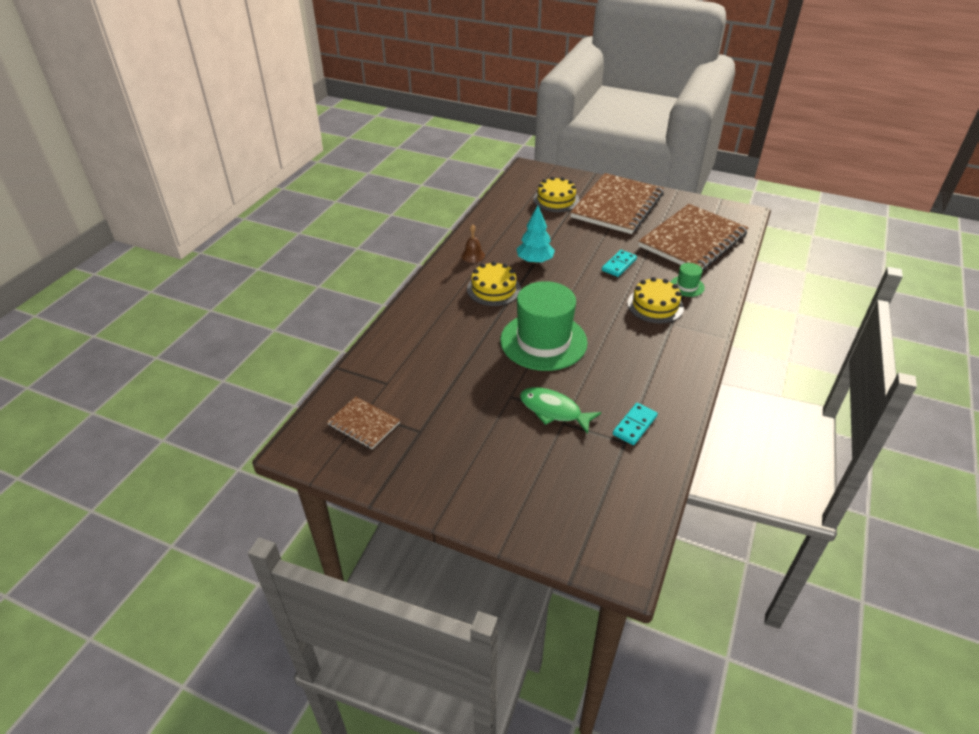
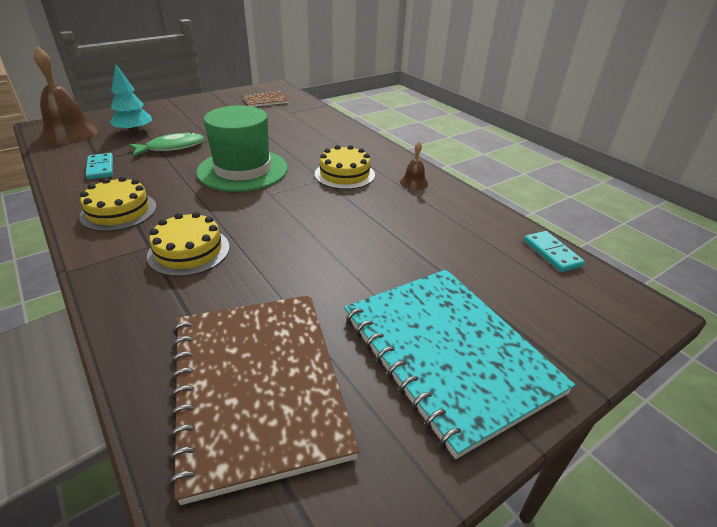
camera: 120 degrees right, 5 degrees down
turquoise tree [517,206,555,264] -> turquoise tree moved to [110,63,152,134]
yellow cake [533,177,579,212] -> yellow cake moved to [79,176,157,232]
brown notebook [570,173,664,234] -> turquoise notebook [344,269,575,459]
turquoise domino [602,250,637,277] -> turquoise domino moved to [524,231,585,272]
green hat [671,263,705,297] -> none
none -> brown bell [34,47,99,145]

